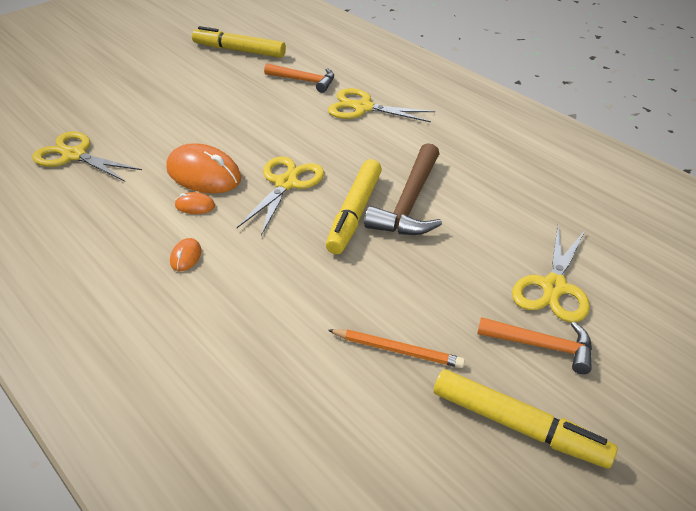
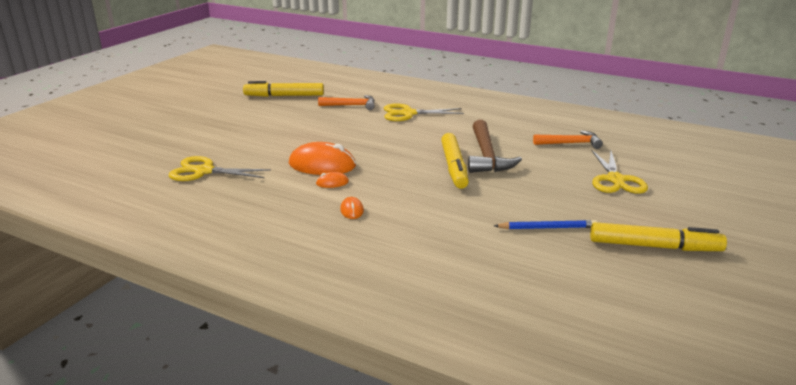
camera: 20 degrees left, 15 degrees down
yellow scissors [237,156,324,235] -> none
orange pencil [328,329,465,368] -> blue pencil [494,220,597,229]
orange hammer [477,317,592,374] -> orange hammer moved to [533,130,603,149]

